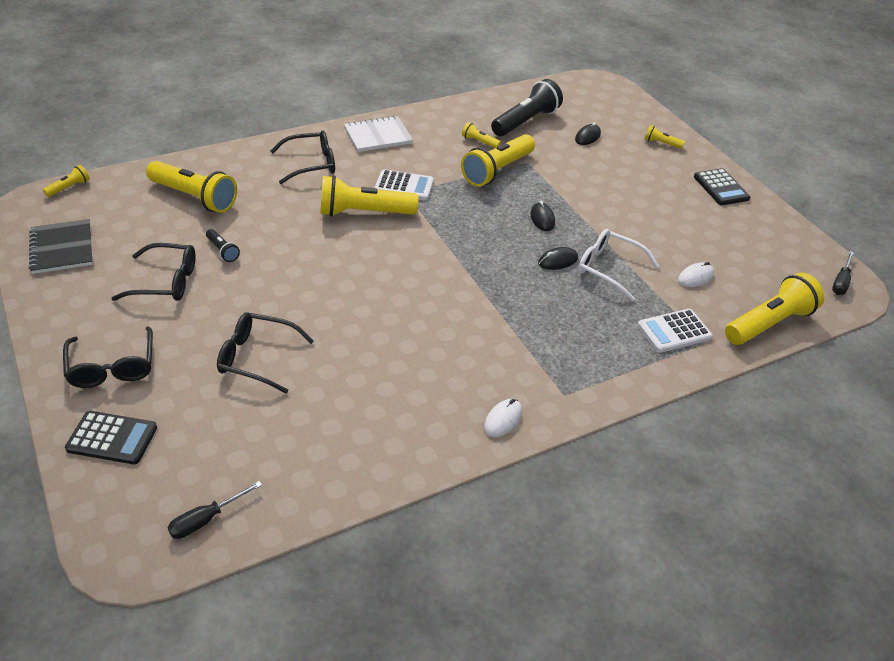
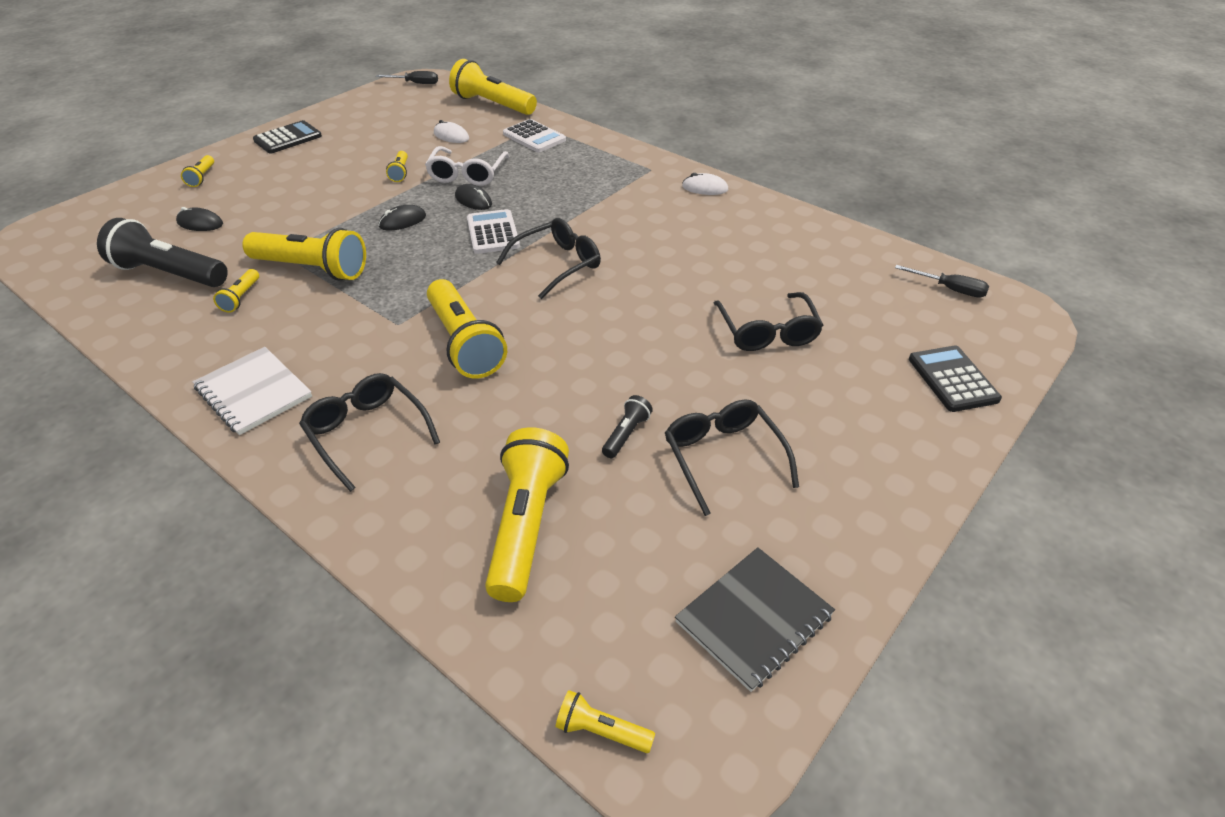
camera: 110 degrees left, 0 degrees up
black glasses [63,326,153,388] -> black glasses moved to [496,218,601,299]
white calculator [374,169,434,201] -> white calculator moved to [467,209,520,254]
none -> yellow flashlight [386,151,408,182]

